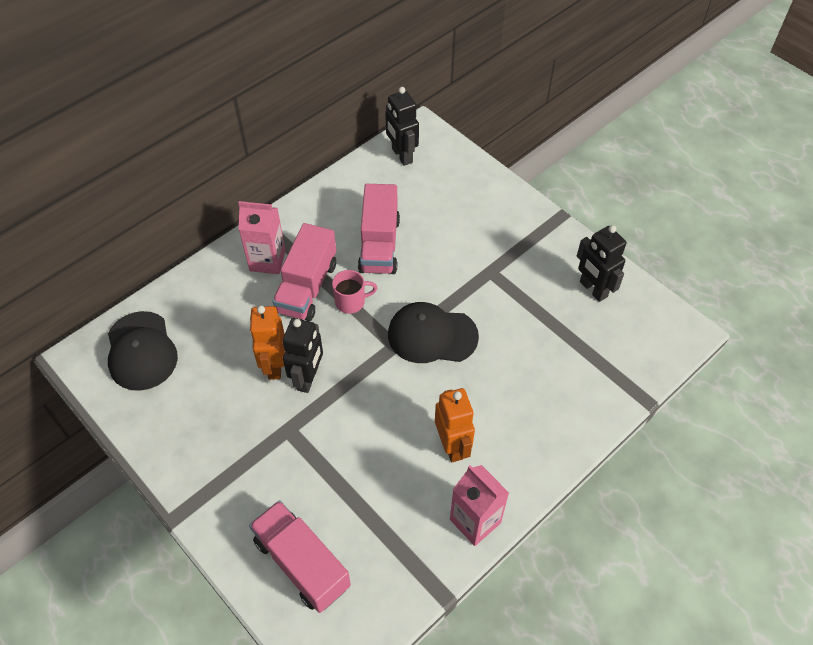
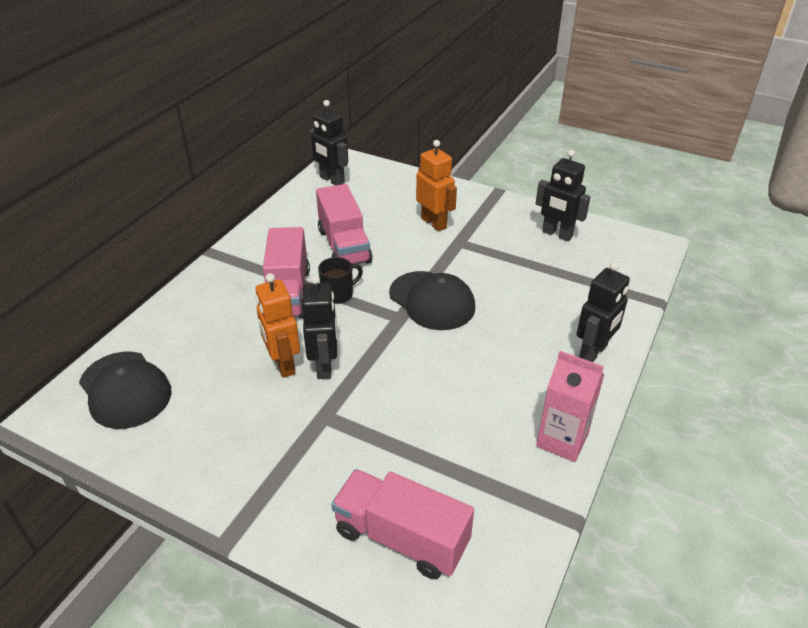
camera: 20 degrees left, 15 degrees down
pink carton [238,201,286,274] -> none
pink mug [332,270,377,314] -> black mug [318,257,363,304]
black cap [388,302,479,363] -> black cap turned 120 degrees counterclockwise [389,271,475,330]
orange robot [435,388,475,462] -> orange robot moved to [416,140,457,231]
none -> black robot [577,262,630,362]

